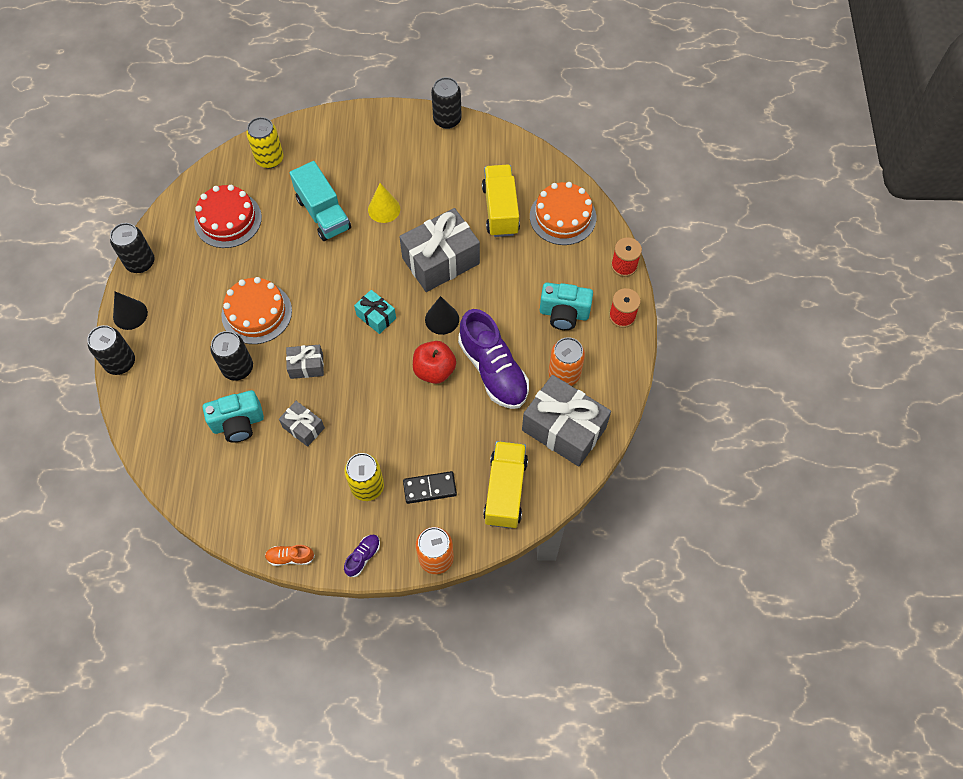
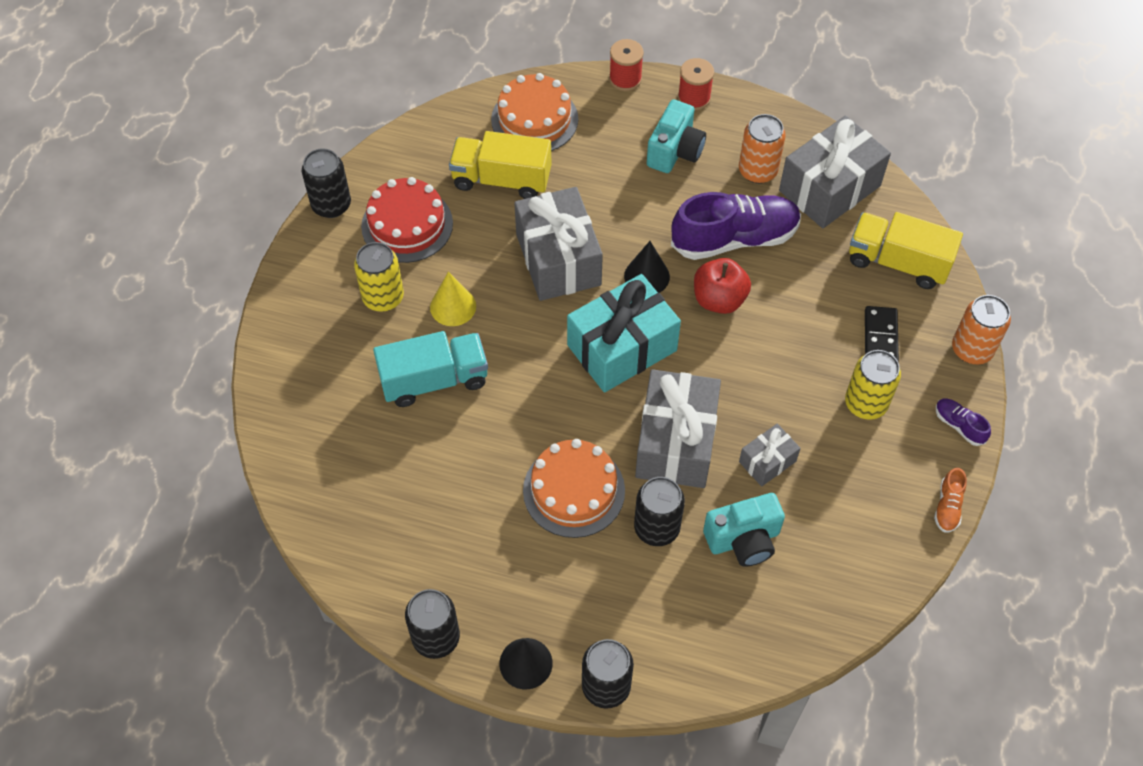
camera: 75 degrees left, 5 degrees down
red cake [194,185,262,248] -> red cake moved to [361,177,453,263]
turquoise camera [203,390,264,442] -> turquoise camera turned 75 degrees clockwise [703,493,785,567]
yellow can [246,117,284,168] -> yellow can moved to [354,242,404,312]
grey gift [286,345,324,379] -> grey gift [635,369,721,488], size x2.00
turquoise gift [354,290,396,334] -> turquoise gift [567,274,681,393], size x2.00

